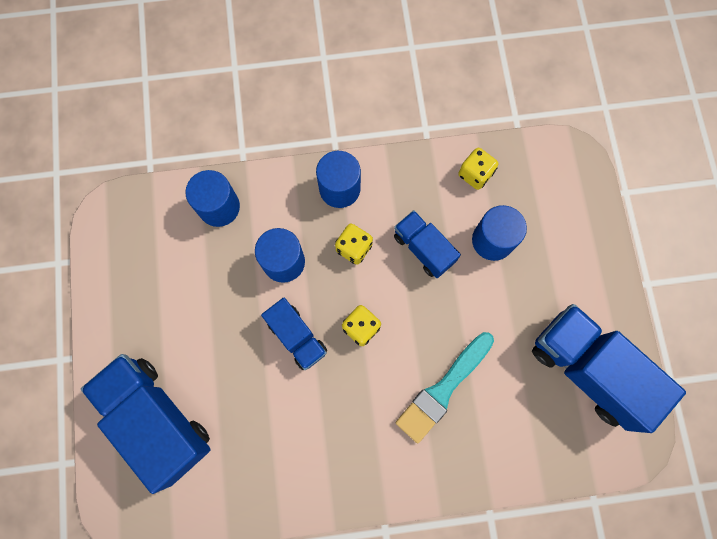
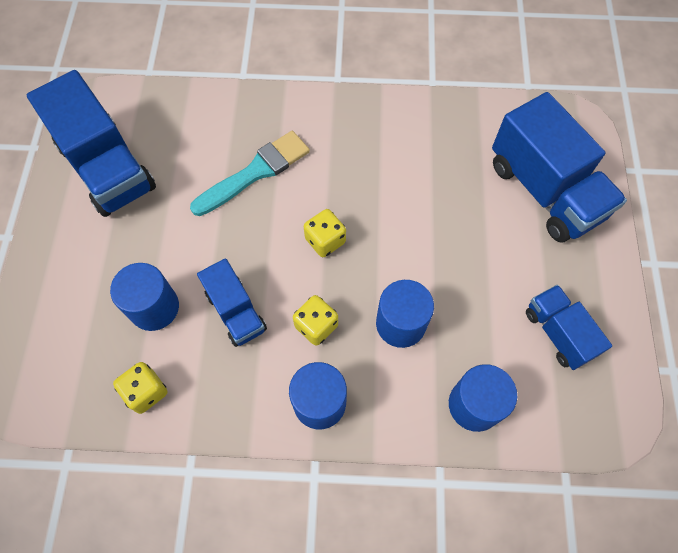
camera: 170 degrees left, 10 degrees down
blue truck [261,298,327,370] -> blue truck moved to [526,285,612,370]

